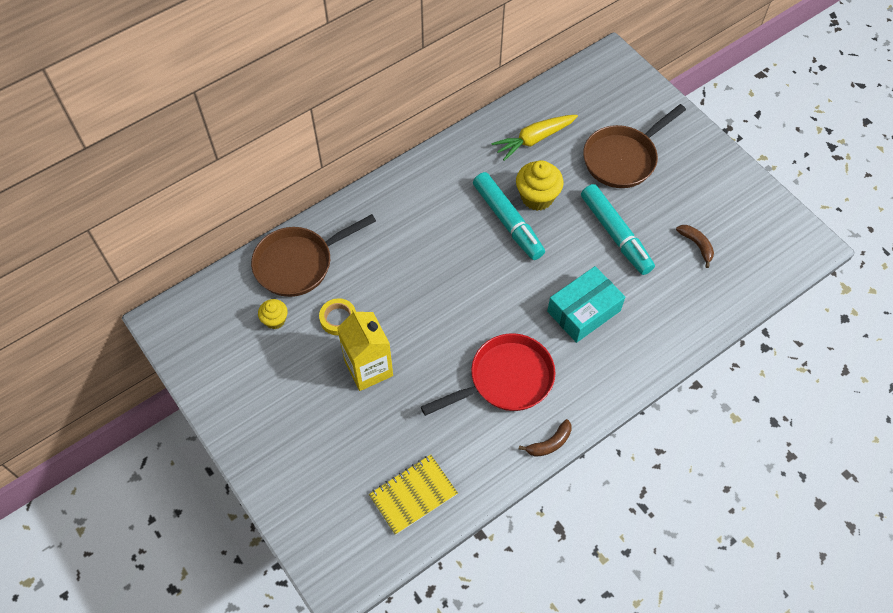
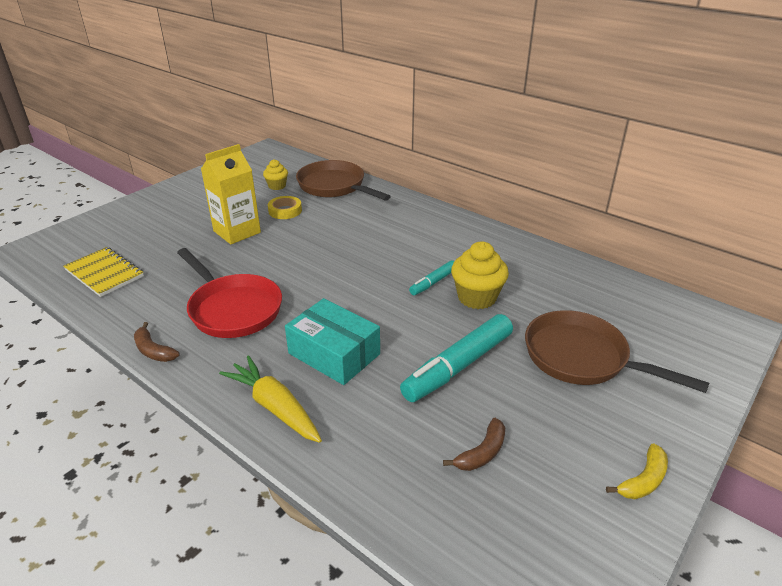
camera: 75 degrees right, 25 degrees down
turquoise marker [473,172,545,260] -> turquoise marker [409,260,454,295], size x0.52
yellow carrot [491,115,578,161] -> yellow carrot moved to [219,355,322,443]
none -> yellow banana [606,444,668,499]

